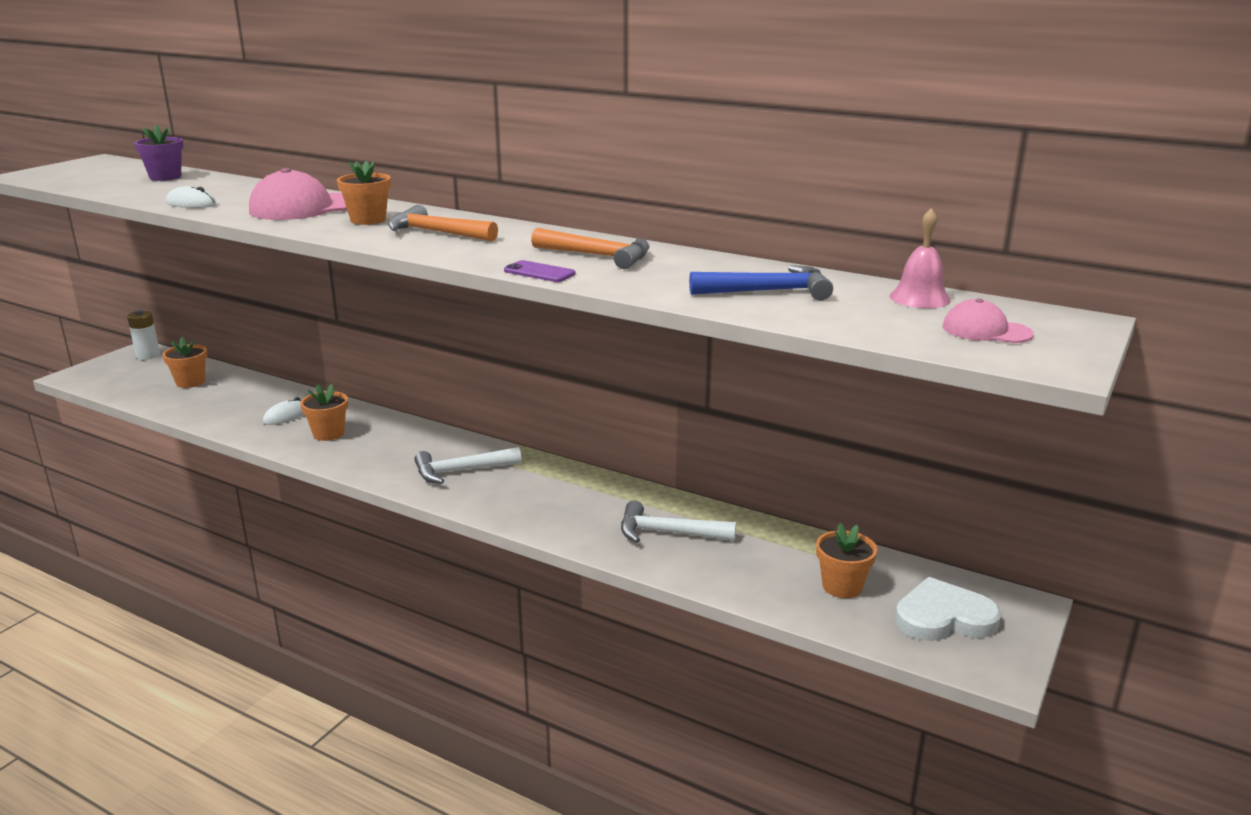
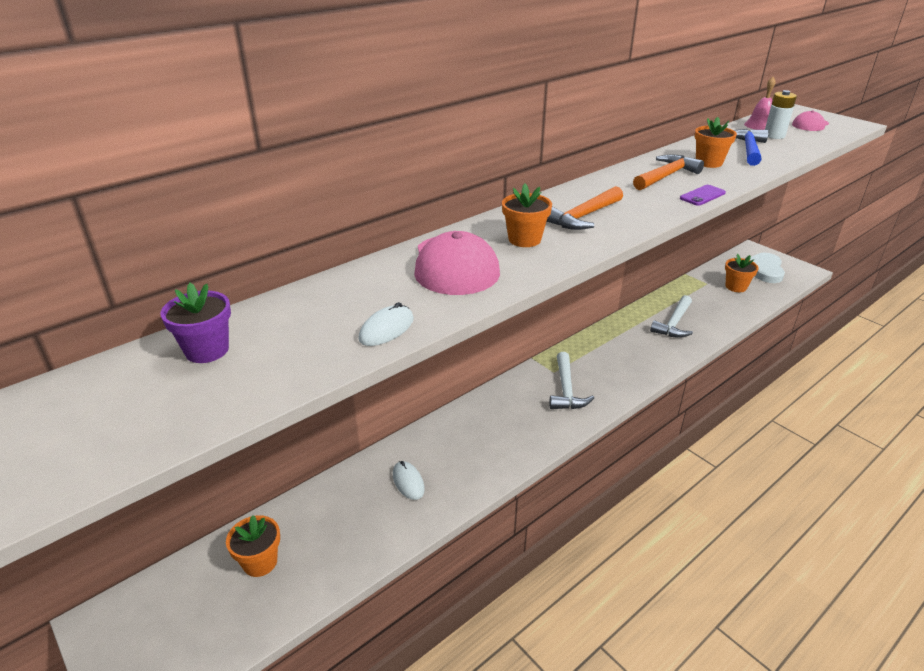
camera: 70 degrees left, 10 degrees up
white battery [127,310,160,360] -> white battery moved to [765,90,797,139]
orange flower pot [300,384,348,441] -> orange flower pot moved to [695,117,737,168]

